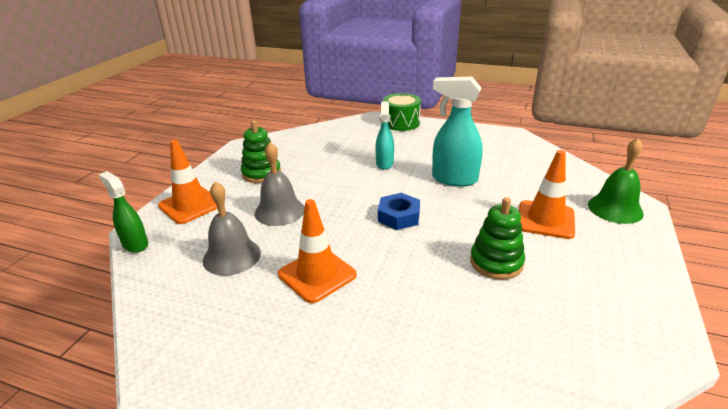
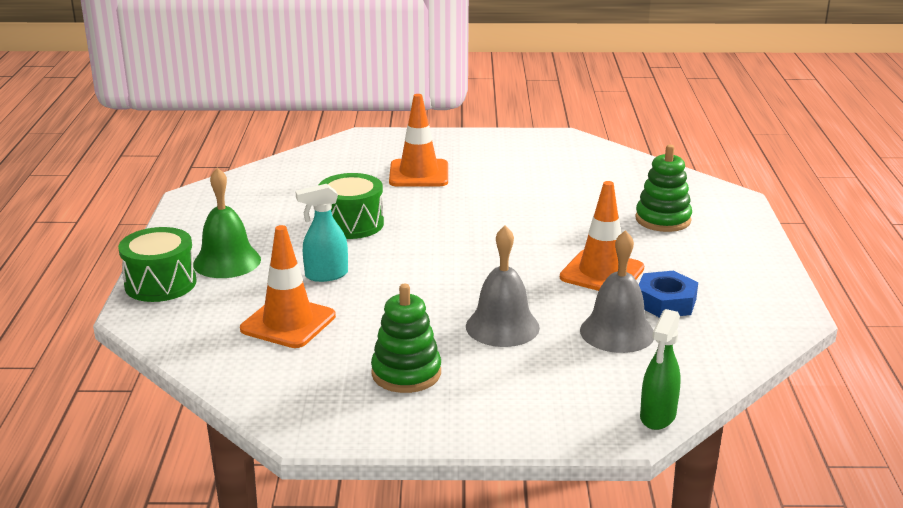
camera: 110 degrees left, 5 degrees down
orange traffic cone [158,140,218,224] -> orange traffic cone moved to [240,225,336,348]
blue nut [378,193,420,230] -> blue nut moved to [639,271,698,318]
turquoise spray bottle [432,77,483,187] -> green drum [319,173,384,239]
green stacking toy [470,197,525,280] -> green stacking toy moved to [635,145,692,232]
green bell [588,138,644,224] -> green bell moved to [193,168,261,278]

